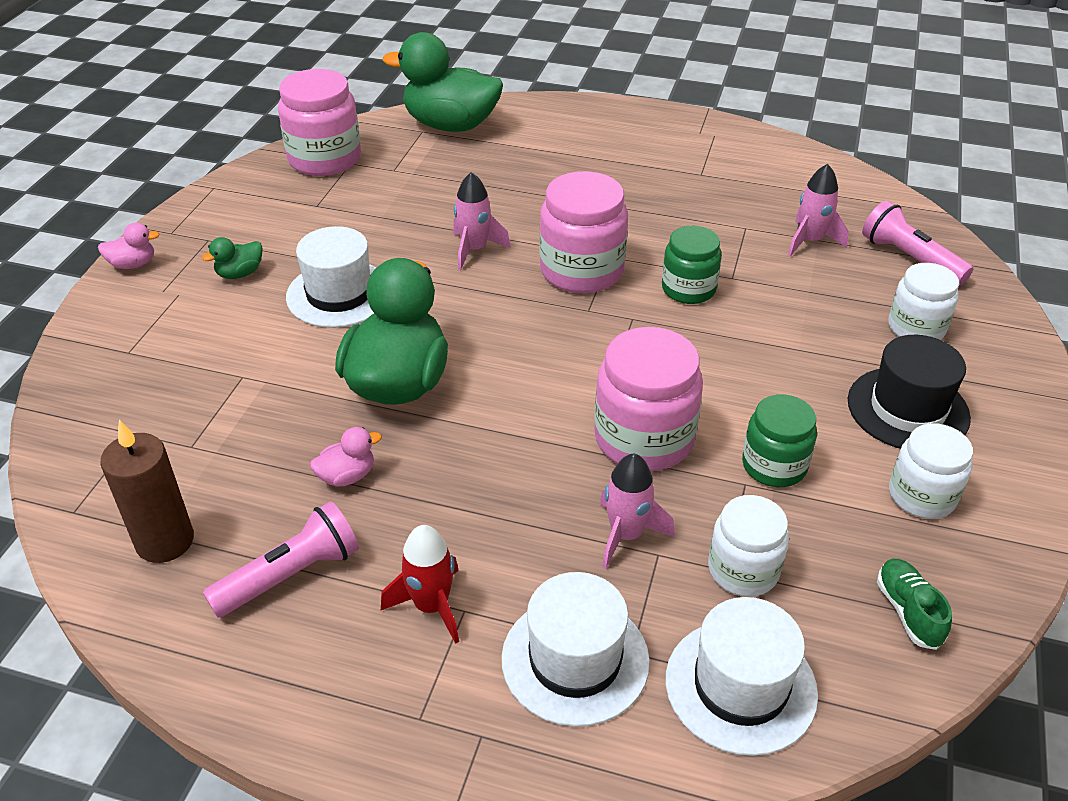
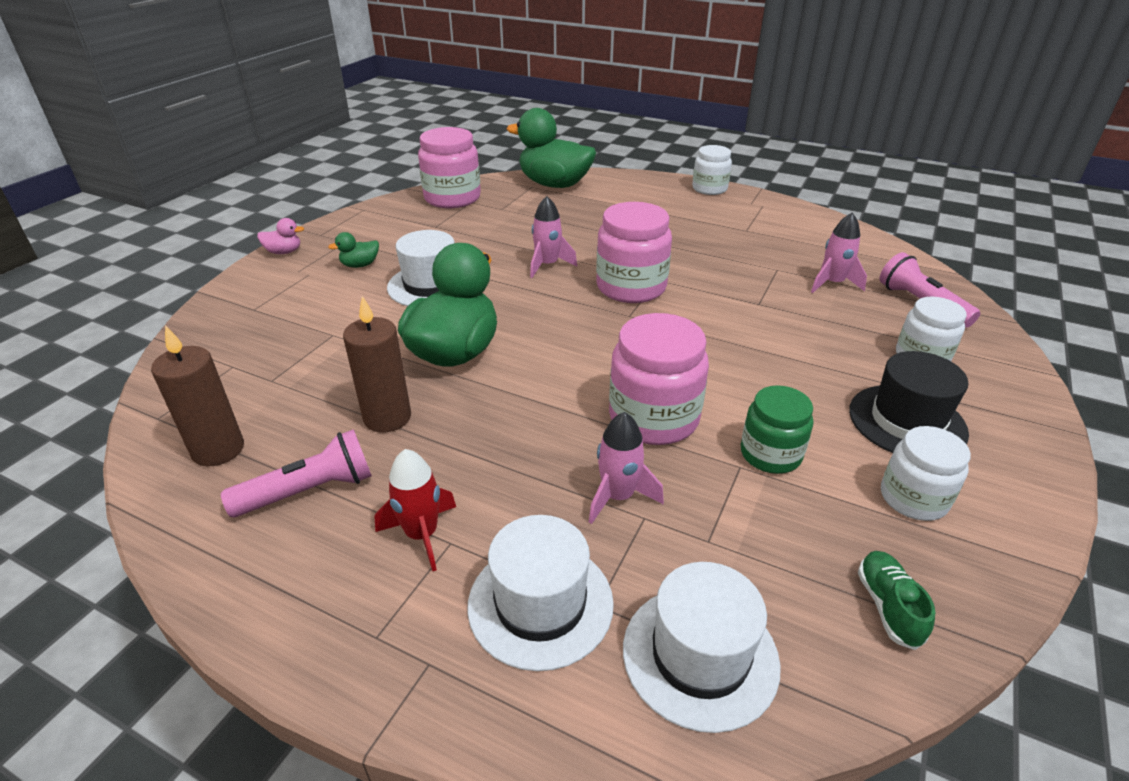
camera: 10 degrees right, 5 degrees down
pink duck [310,427,382,487] -> brown candle [343,296,411,433]
green jar [662,226,722,304] -> none
white jar [708,495,789,597] -> white jar moved to [692,145,732,195]

